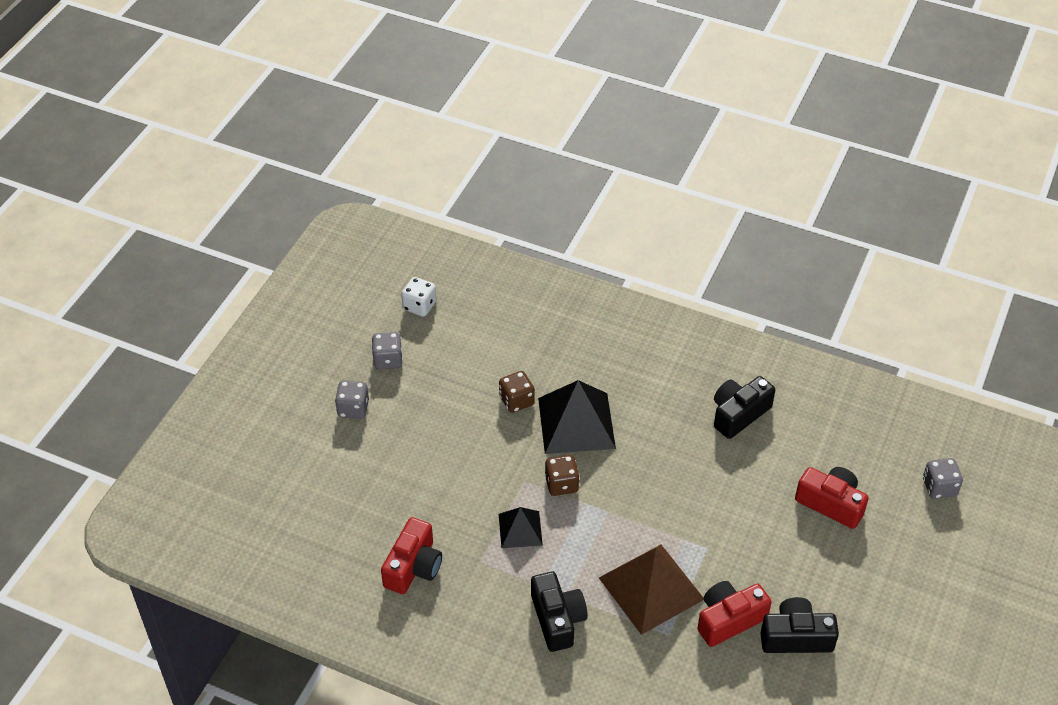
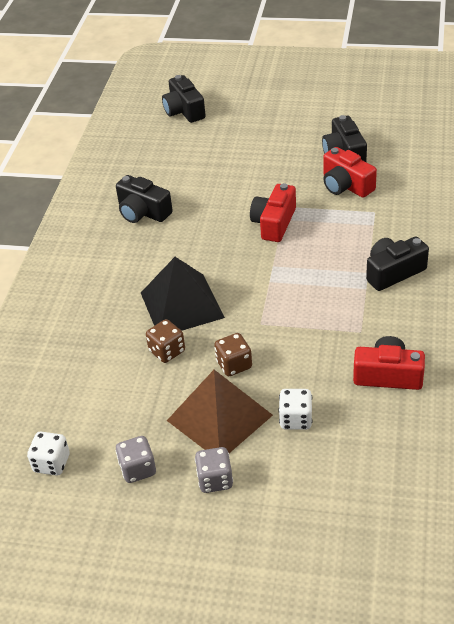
camera: 100 degrees left, 5 degrees down
black pyramid [499,507,543,548] -> none
brown dice [545,455,580,496] -> brown dice moved to [214,333,252,376]
brown pyramid [599,544,704,635] -> brown pyramid moved to [167,370,273,453]
red camera [795,467,869,529] -> red camera moved to [250,183,296,242]
grey dice [923,458,963,499] -> black camera [162,75,206,123]
none -> white dice [278,389,312,430]

